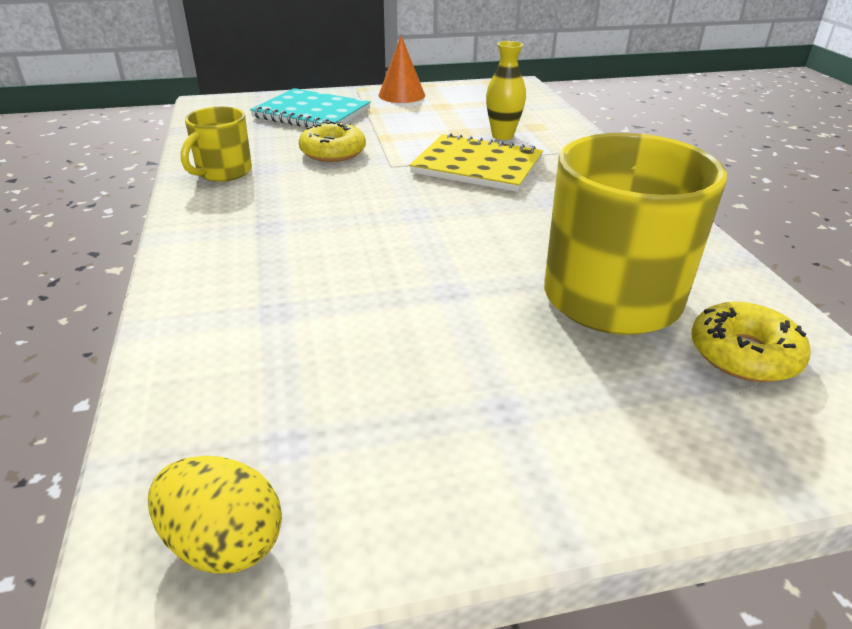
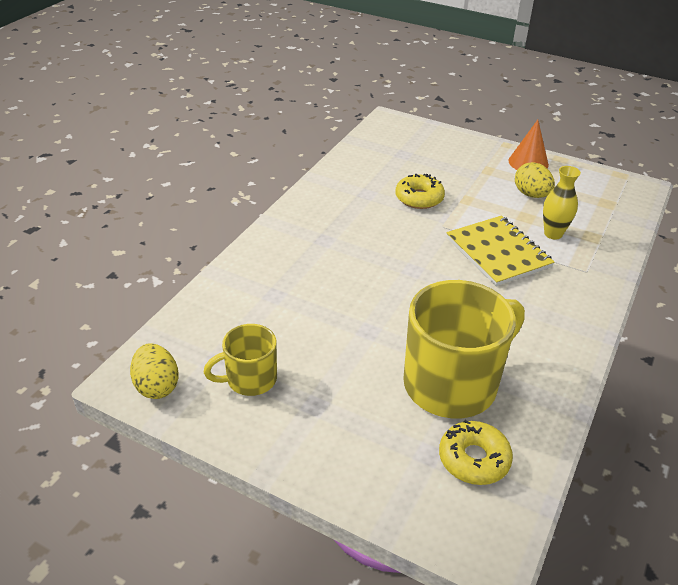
camera: 40 degrees right, 5 degrees up
yellow mug [181,107,252,182] -> yellow mug moved to [204,324,277,396]
turquoise notebook [250,88,371,127] -> none
none -> yellow egg [515,162,555,198]

